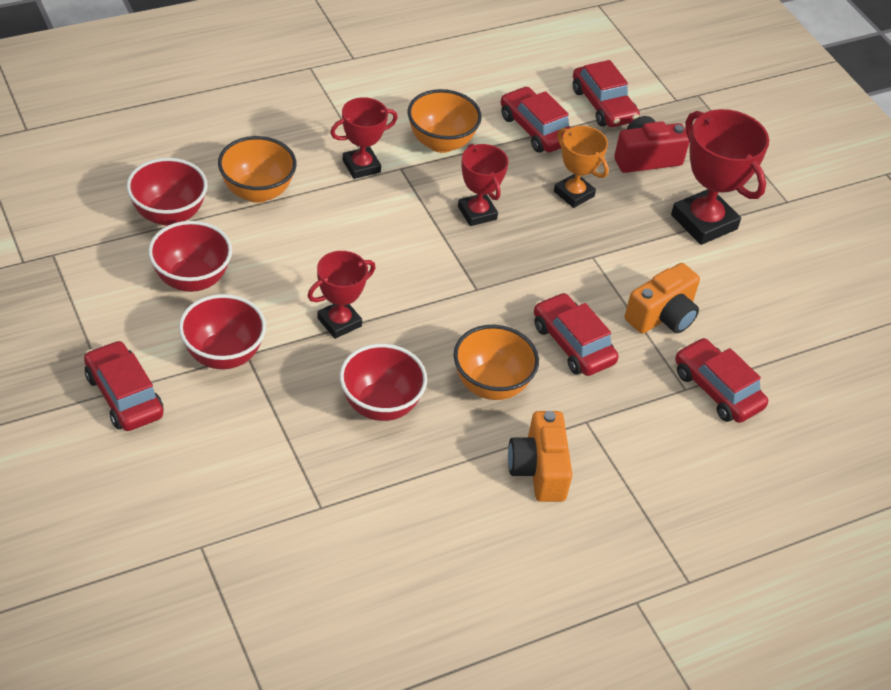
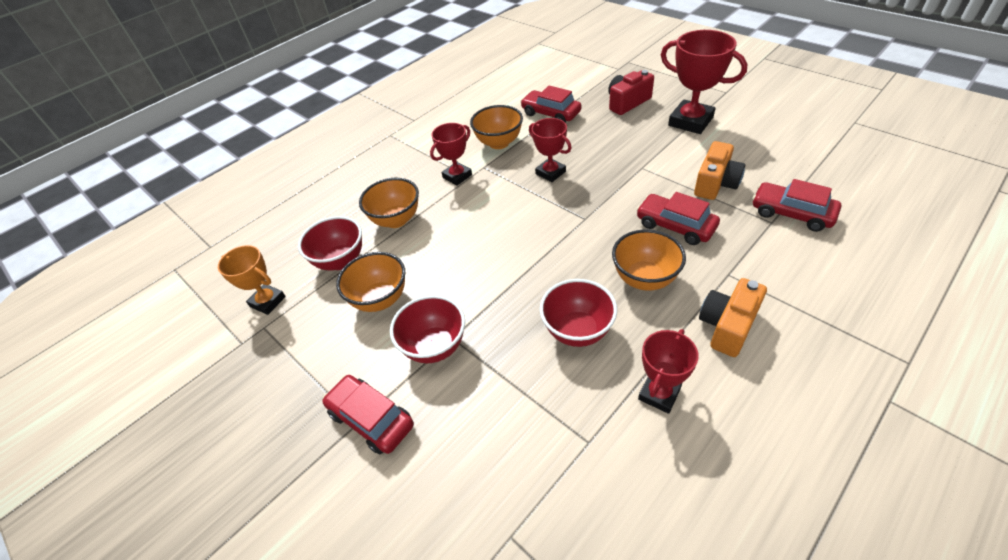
camera: 10 degrees left, 0 degrees up
red bowl [148,221,232,292] -> orange bowl [336,252,405,312]
red trophy [308,251,375,339] -> red trophy moved to [638,329,699,414]
orange camera [508,411,573,502] -> orange camera turned 60 degrees clockwise [699,278,767,357]
orange trophy [554,126,609,208] -> orange trophy moved to [218,245,286,315]
red car [573,60,640,127] -> none

